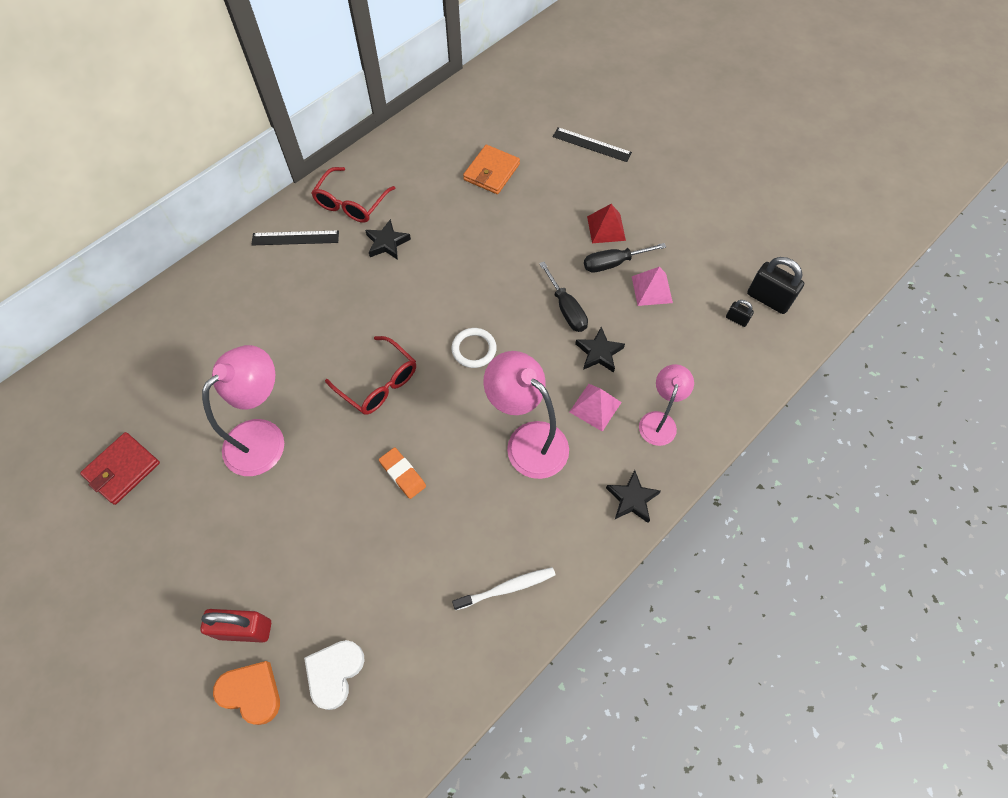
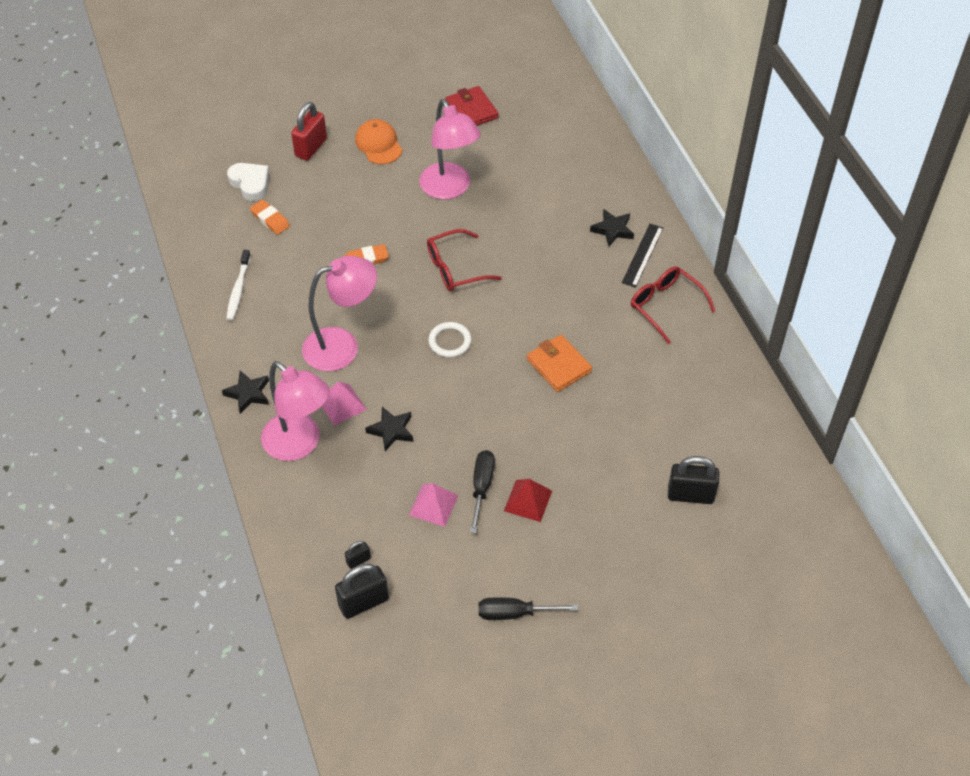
camera: 115 degrees right, 10 degrees down
orange heart [213,661,280,725] -> none
black star [365,219,411,260] -> black star moved to [590,209,634,246]
orange wallet [463,145,520,194] -> orange wallet moved to [527,335,592,392]
black screwdriver [539,262,588,332] -> black screwdriver moved to [479,597,578,620]
black ruler [553,127,632,162] -> none
pink lamp [639,364,694,446] -> pink lamp [261,361,330,461], size x1.62
none -> orange eraser [250,200,290,235]
none -> orange cap [355,119,402,164]
none -> black padlock [668,456,719,504]

